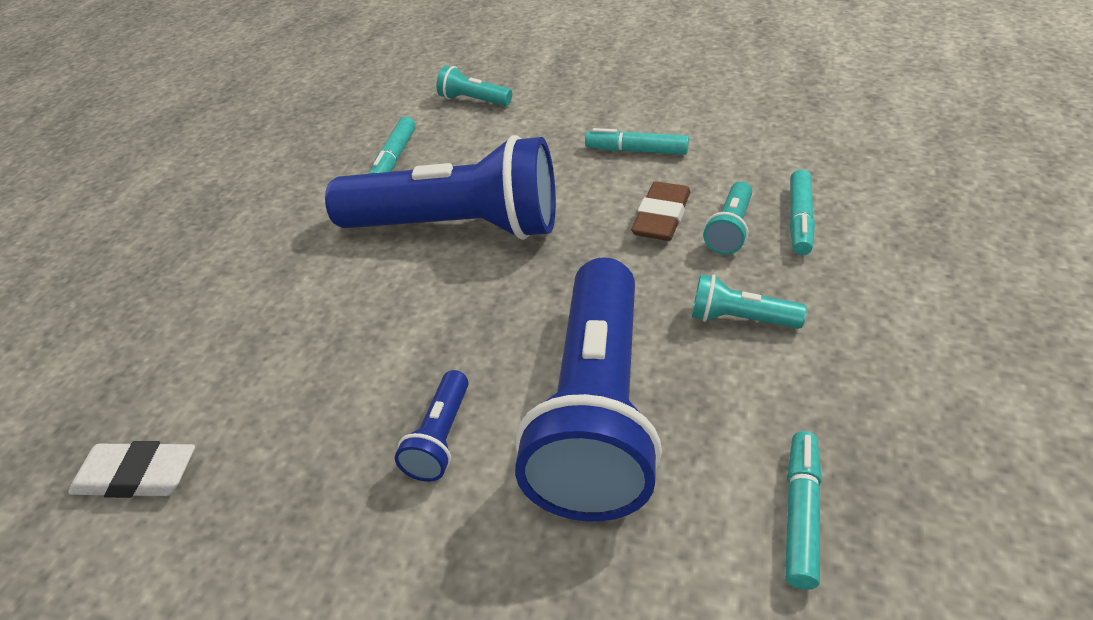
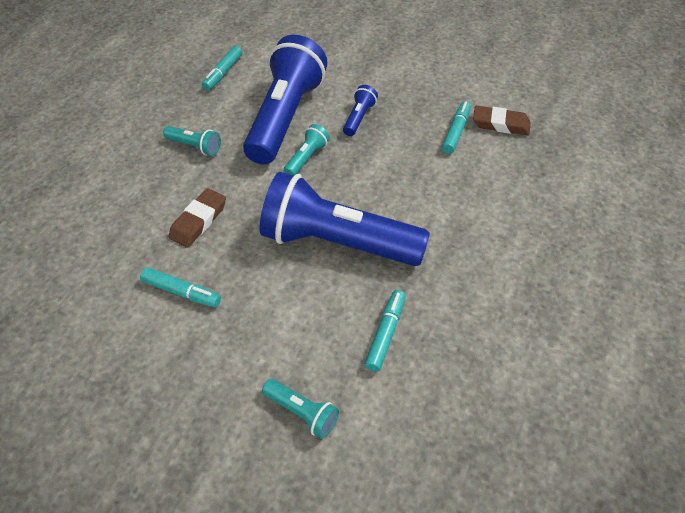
camera: 175 degrees left, 10 degrees up
white eraser [68,441,195,498] -> brown eraser [473,106,530,136]
turquoise flashlight [703,181,752,255] -> turquoise flashlight moved to [284,124,330,175]
turquoise marker [789,170,815,255] -> turquoise marker moved to [442,101,471,154]

